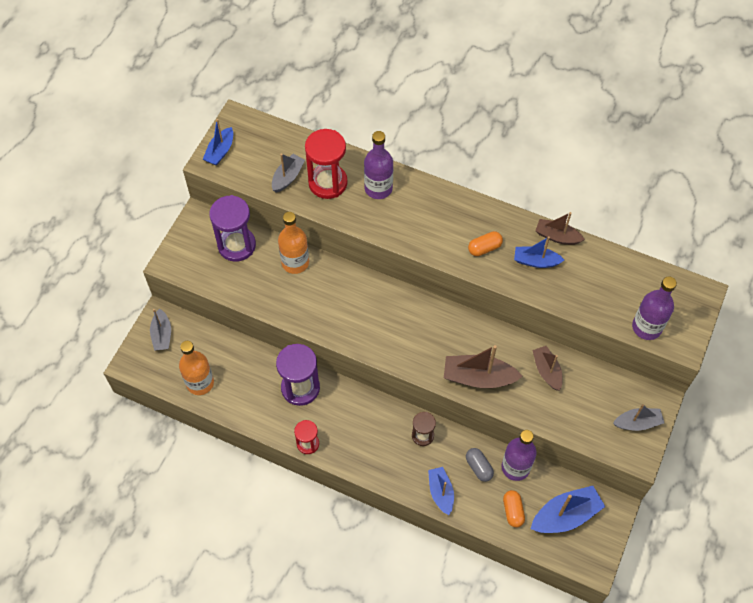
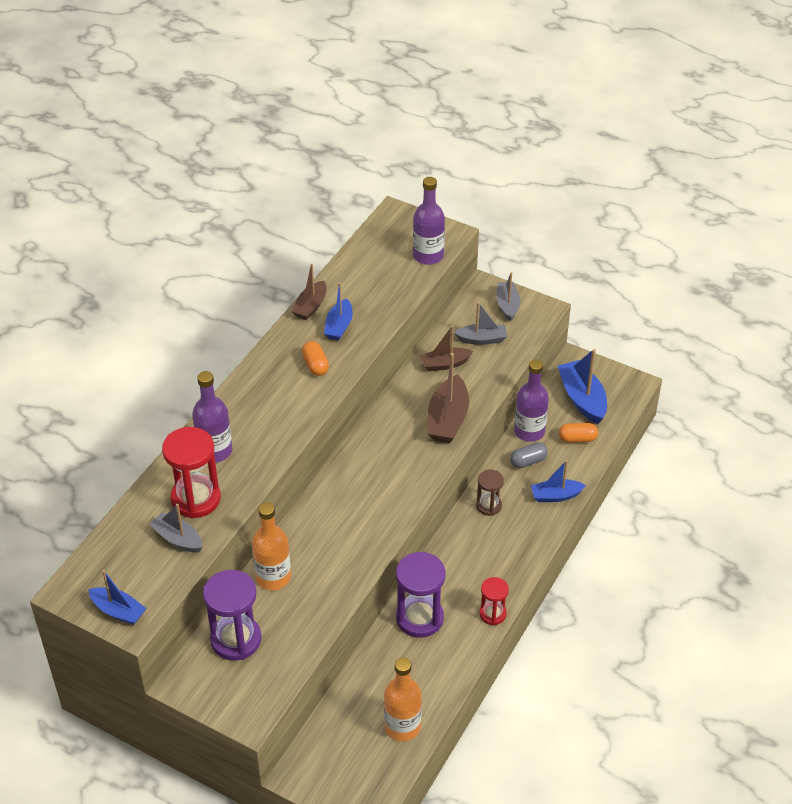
camera: 85 degrees left, 15 degrees down
grey boat [150,309,171,351] -> grey boat moved to [454,302,507,345]

